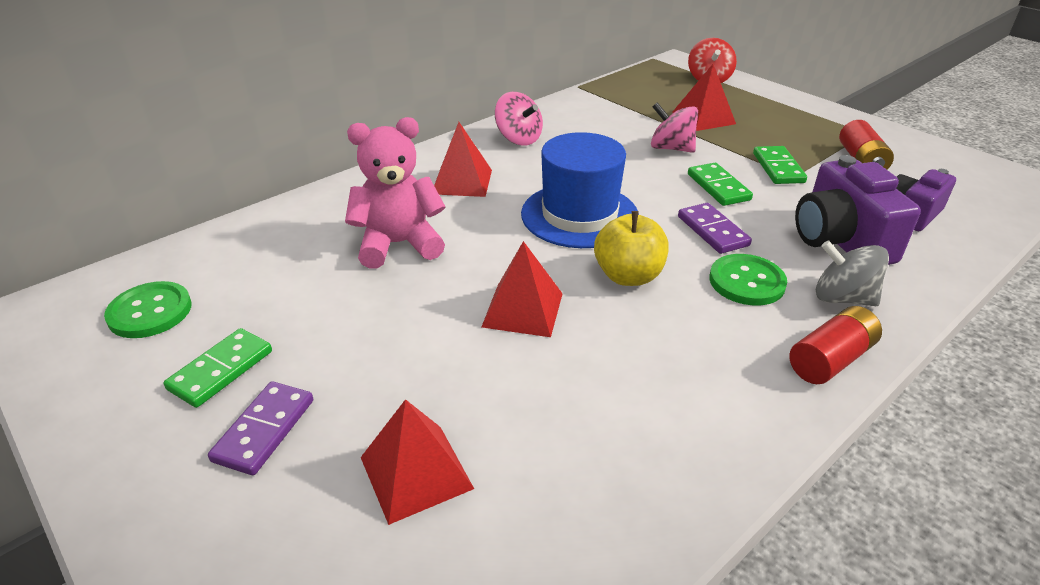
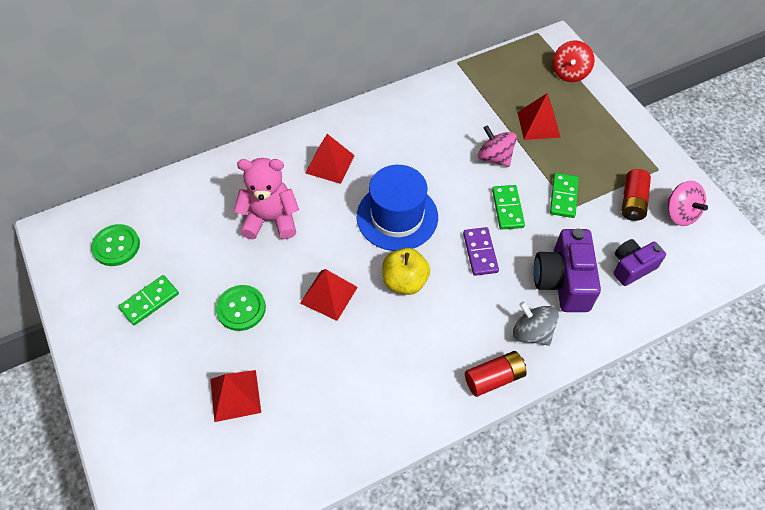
camera: 15 degrees right, 20 degrees up
purple domino [208,381,313,475] -> none
pink spinning top [495,92,543,145] -> pink spinning top moved to [668,181,708,226]
green button [710,254,787,306] -> green button moved to [216,285,266,331]

